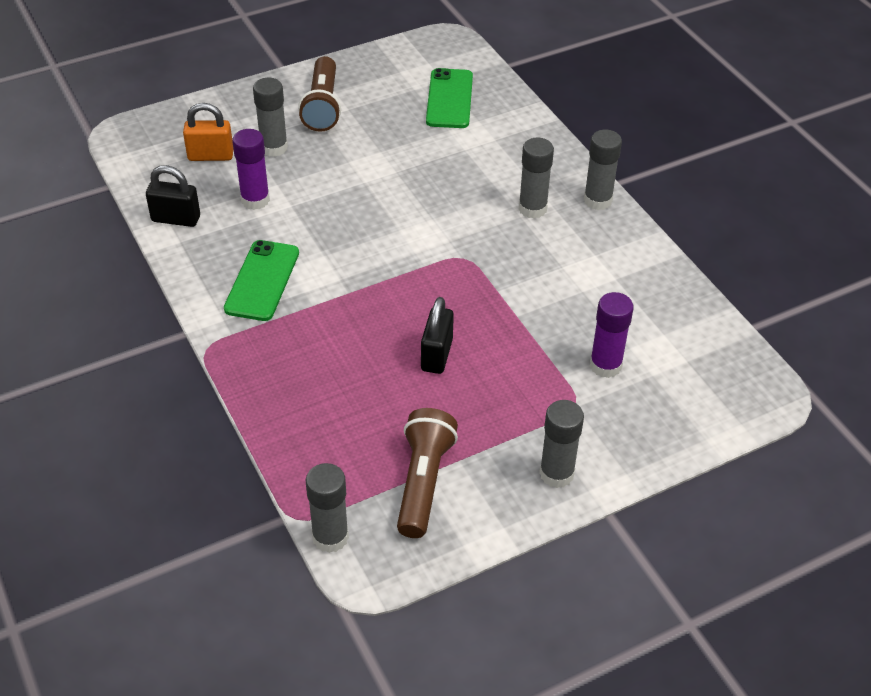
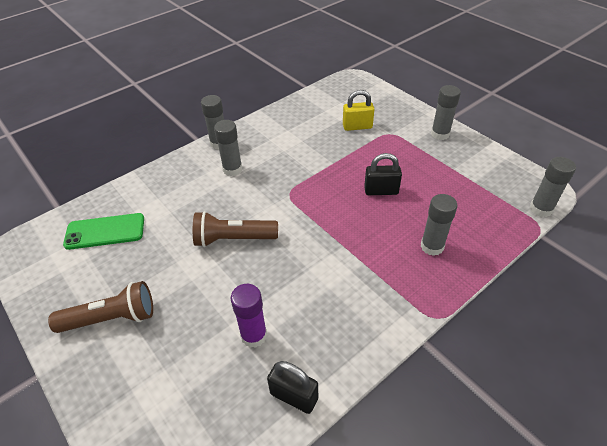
camera: 100 degrees left, 0 degrees up
black padlock [146,165,200,227] -> black padlock turned 60 degrees counterclockwise [267,361,318,414]
orange padlock [183,103,233,161] -> none
green phone [224,240,299,321] -> none
grey glue stick [253,78,288,157] -> grey glue stick moved to [421,194,458,256]
brown flashlight [397,408,458,538] -> brown flashlight moved to [193,211,278,247]
purple glue stick [590,292,634,378] -> yellow padlock [343,90,374,131]

